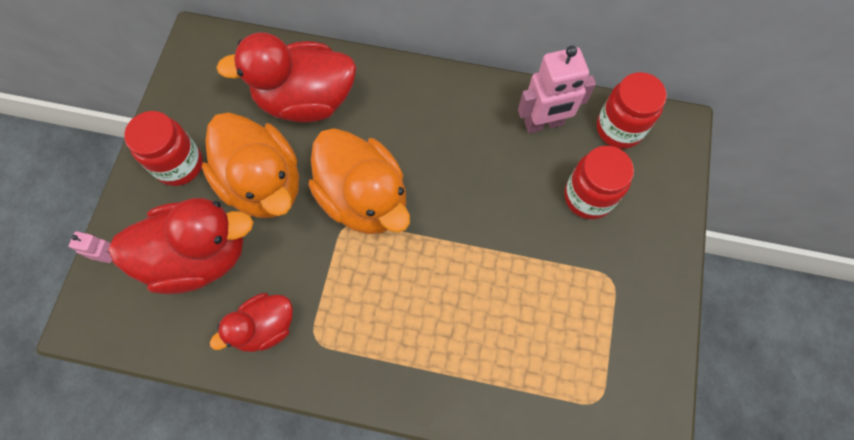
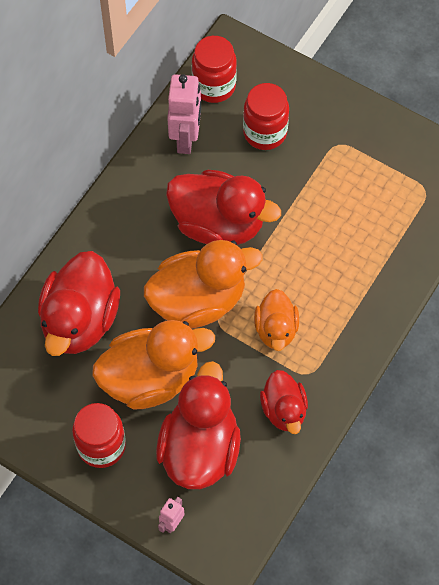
camera: 70 degrees left, 5 degrees down
none -> red duck [166,170,281,245]
none -> orange duck [254,289,299,351]

